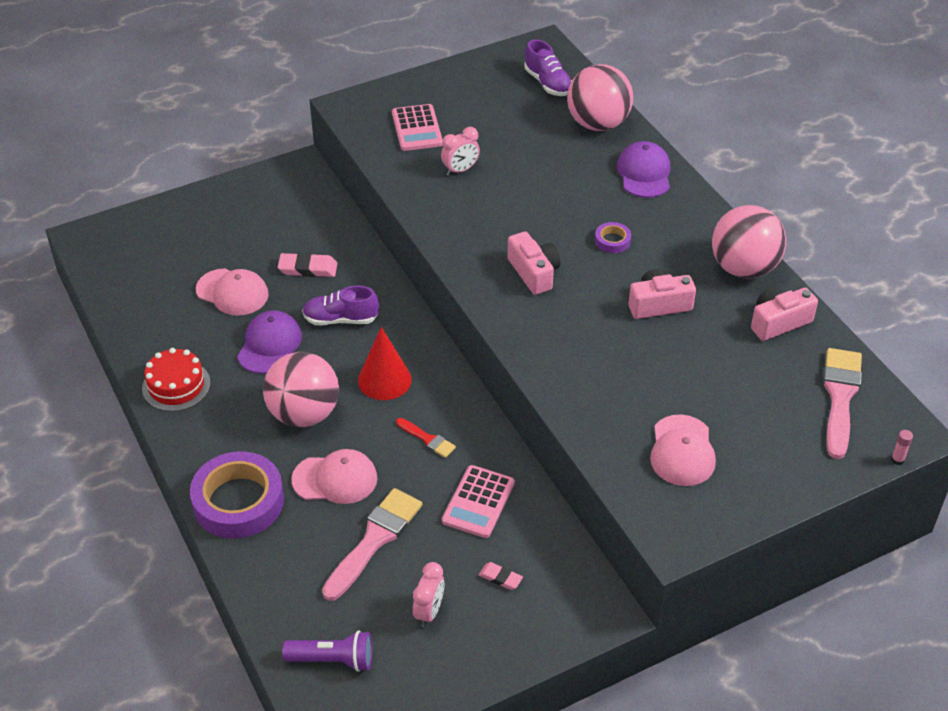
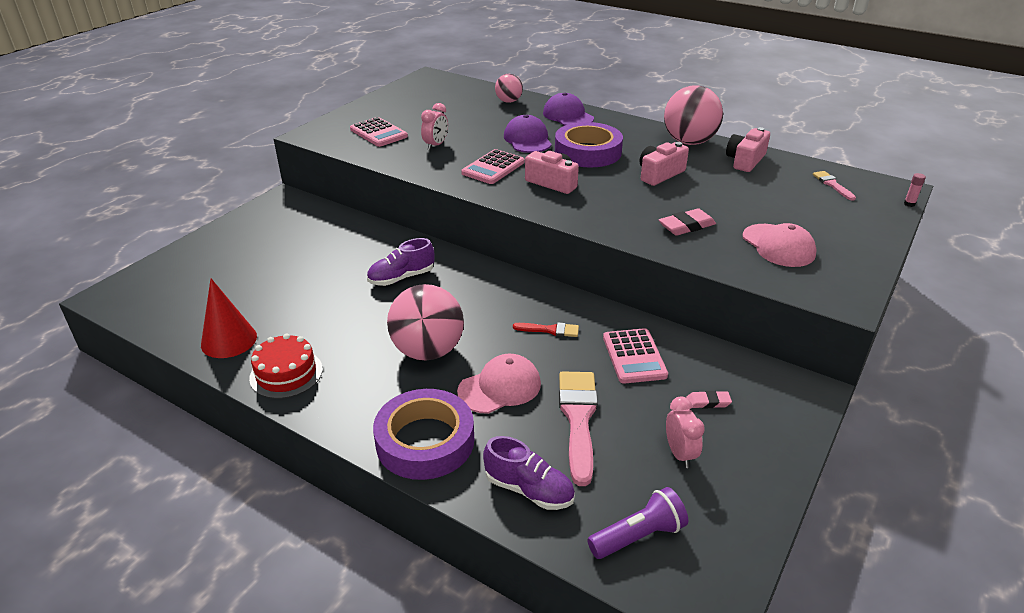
camera: 30 degrees left, 10 degrees down
pink cap [196,268,269,316] -> none
purple cap [237,310,302,374] -> purple cap moved to [504,115,552,153]
pink eraser [278,253,337,277] -> pink eraser moved to [659,208,716,236]
red cone [358,327,412,400] -> red cone moved to [201,279,257,358]
purple shoe [524,39,572,96] -> purple shoe moved to [483,436,575,510]
pink ball [567,64,633,131] -> pink ball [495,74,523,103], size x0.55
purple tape [595,222,631,253] -> purple tape [555,122,623,168], size x2.28
pink brush [823,348,862,459] -> pink brush [813,171,856,201], size x0.51
none -> pink calculator [461,149,525,184]

